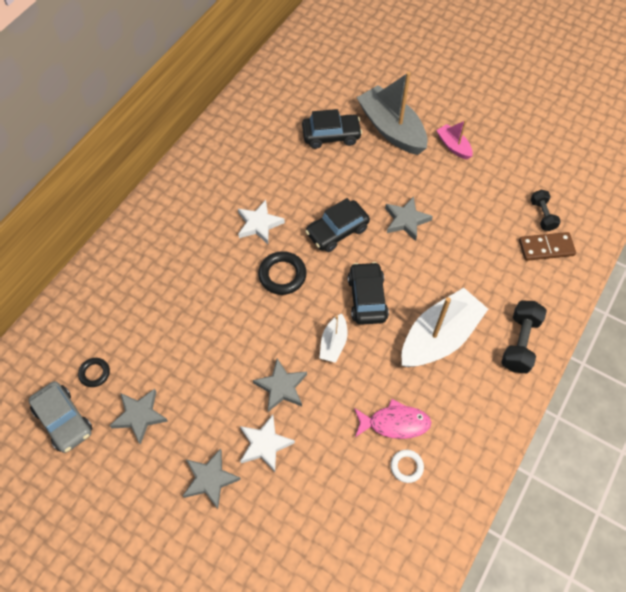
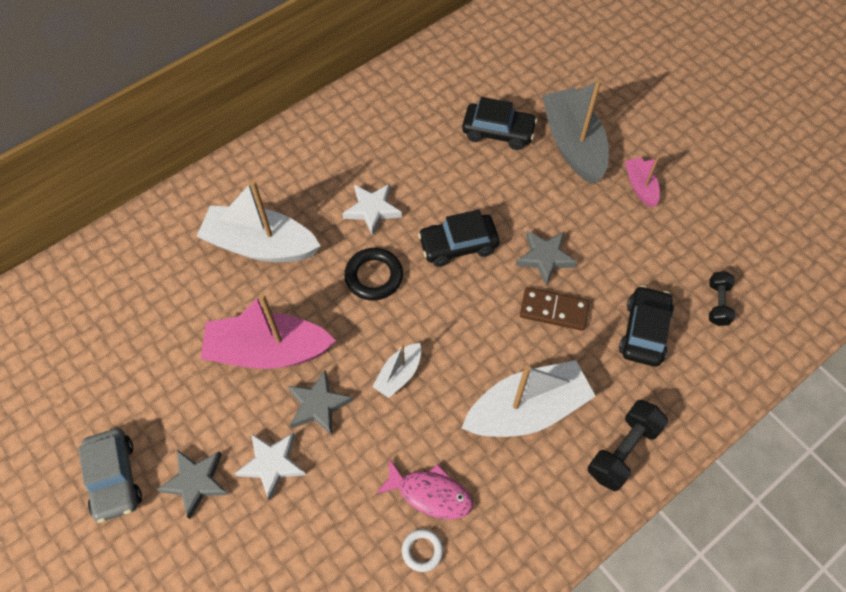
camera: 20 degrees right, 0 degrees up
grey car [29,381,93,453] -> grey car moved to [78,428,142,523]
black ring [78,358,110,387] -> none
grey star [110,389,168,445] -> none
black car [348,262,389,325] -> black car moved to [619,285,674,367]
brown domino [519,232,576,261] -> brown domino moved to [520,287,589,331]
none -> white boat [196,180,321,262]
none -> pink boat [201,293,336,369]

